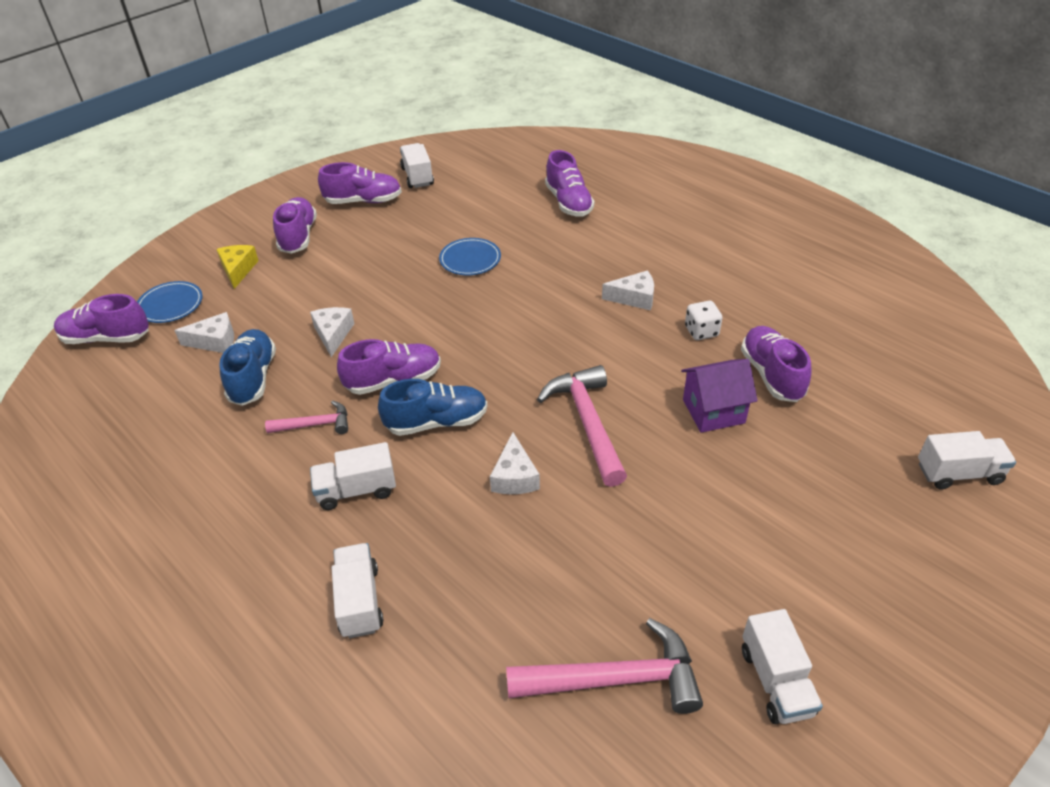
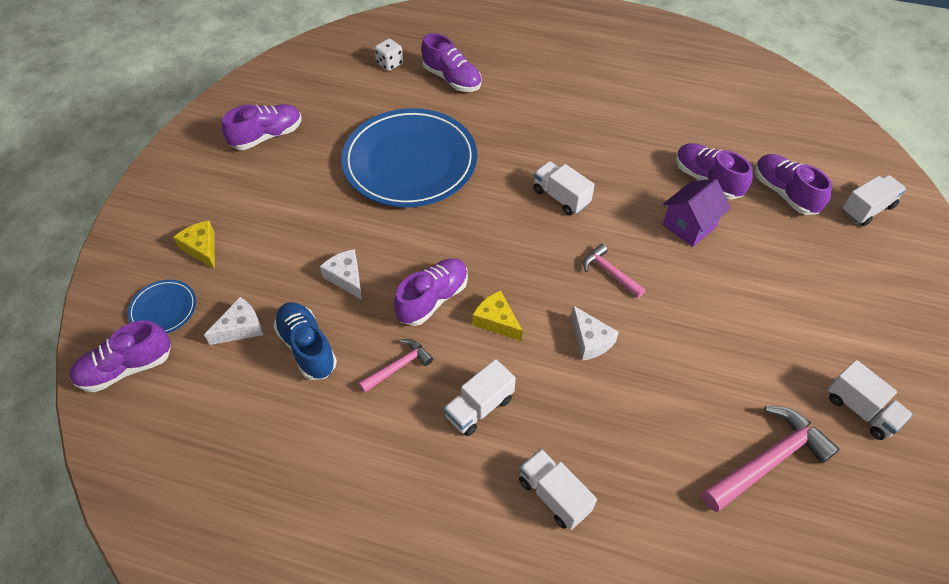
camera: 30 degrees left, 10 degrees up
purple shoe [273,197,317,254] -> purple shoe moved to [755,154,832,215]
blue shoe [378,379,488,436] -> yellow cheese [473,290,523,341]
white truck [400,143,434,188] -> white truck moved to [533,161,595,215]
blue plate [439,238,501,275] -> blue plate [341,108,477,207], size x2.34
pink hammer [537,365,627,487] -> pink hammer [583,244,645,298], size x0.56
white cheese [602,270,654,310] -> none
white dice [685,301,722,340] -> white dice moved to [374,39,403,71]

